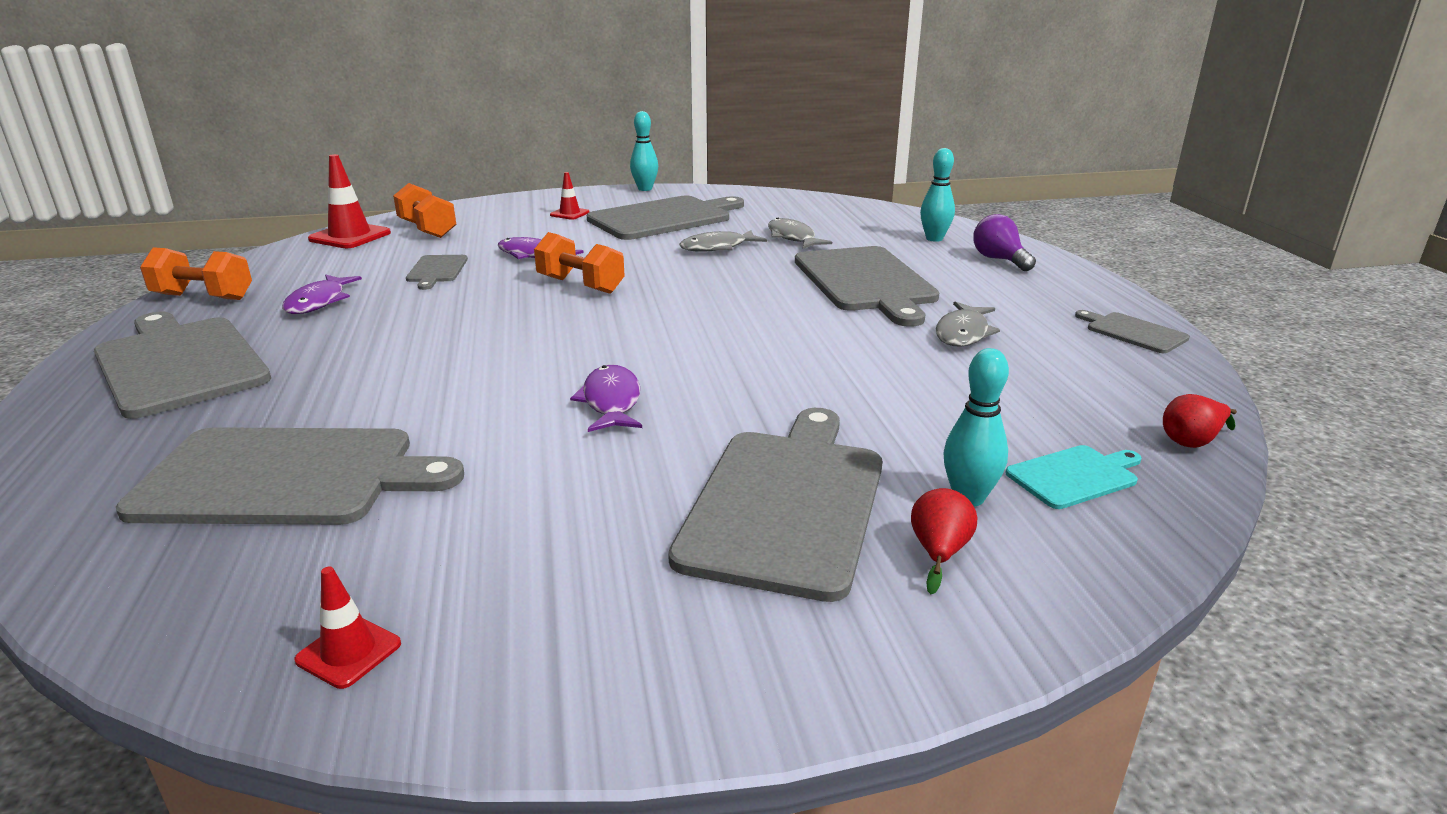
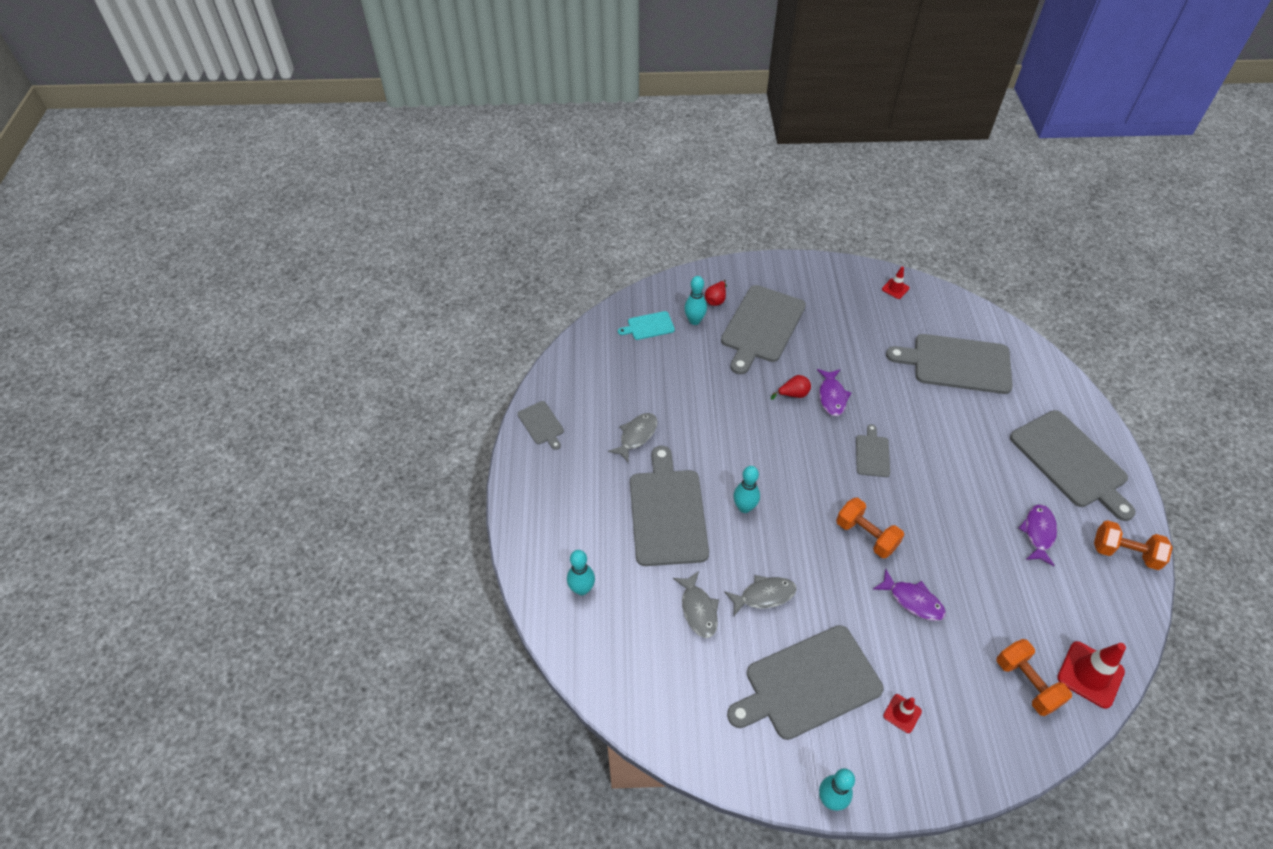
camera: 170 degrees left, 25 degrees up
grey cutting board [406,255,468,290] -> grey cutting board moved to [856,424,890,477]
purple light bulb [973,214,1036,271] -> none
red pear [1163,394,1237,448] -> red pear moved to [771,375,811,400]
none -> turquoise bowling pin [733,466,760,513]

